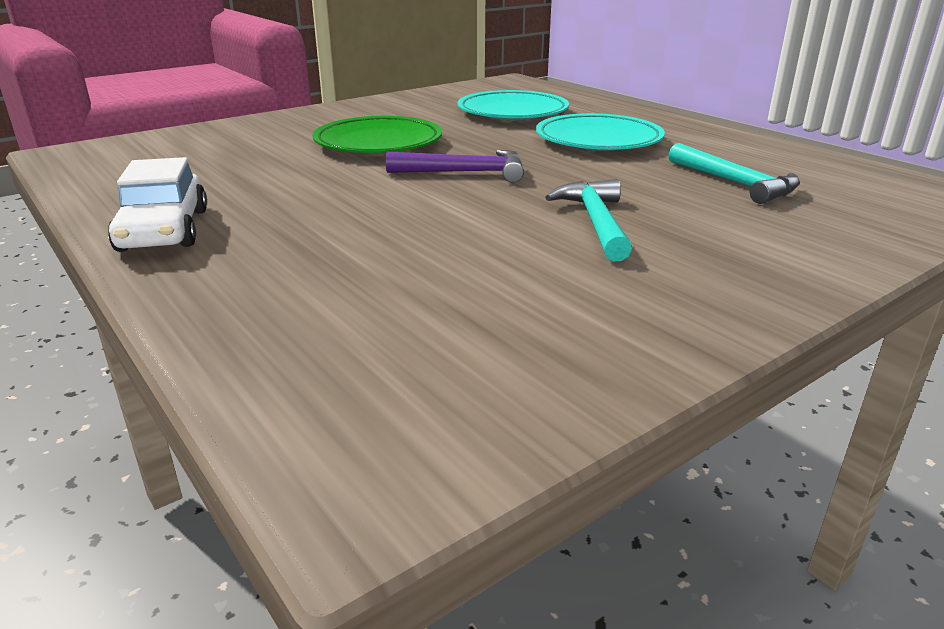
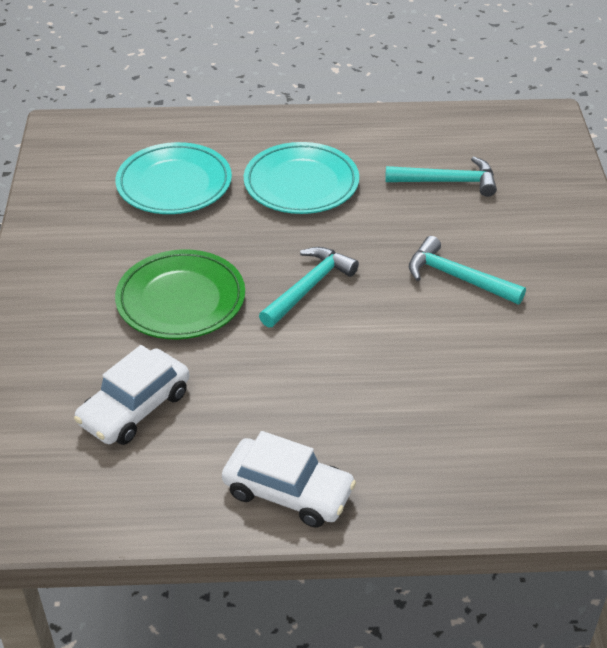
camera: 55 degrees left, 15 degrees up
purple hammer [386,150,524,183] -> turquoise hammer [259,247,359,328]
none -> white car [74,345,189,445]

